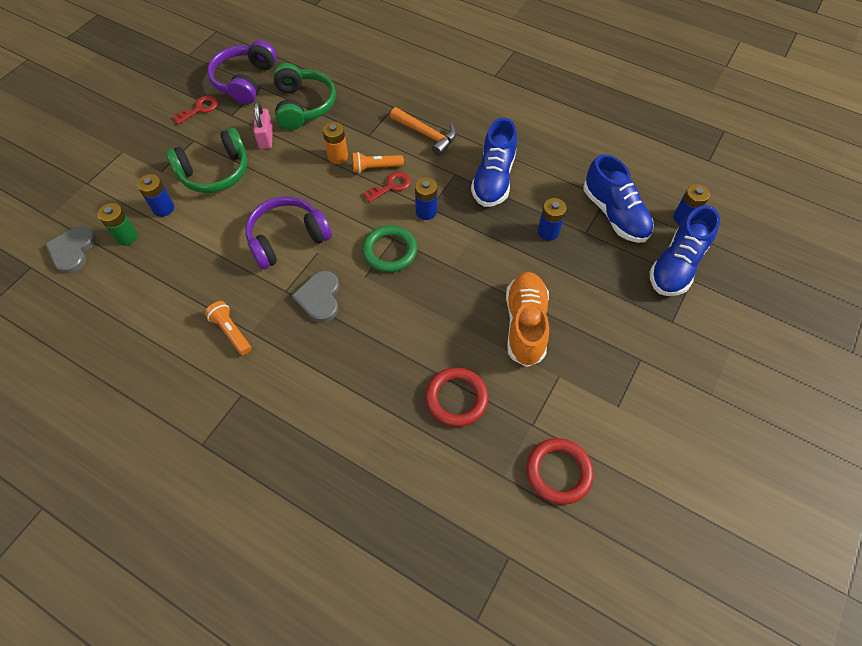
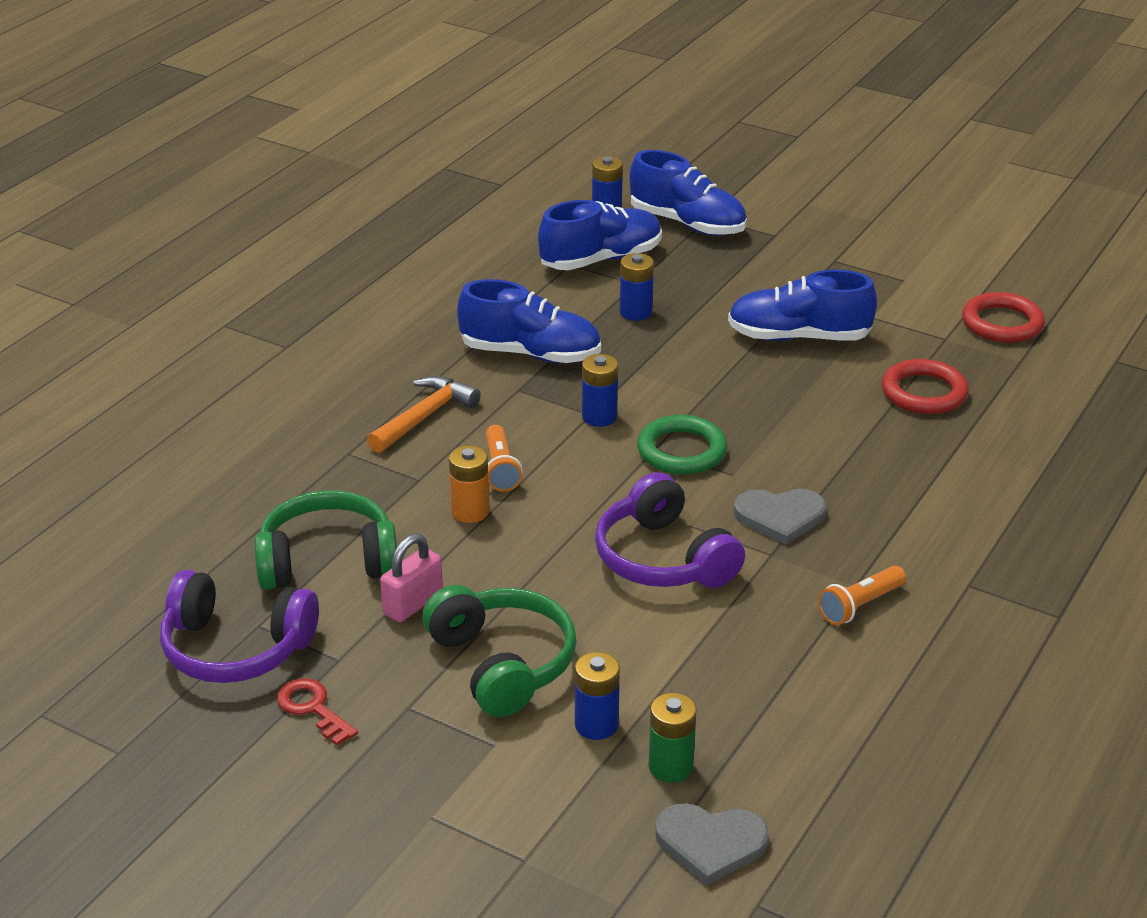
camera: 90 degrees left, 25 degrees down
pink padlock [253,102,273,149] -> pink padlock turned 45 degrees counterclockwise [380,534,443,622]
red key [363,172,411,202] -> none
orange shoe [506,272,549,367] -> blue shoe [728,270,877,341]

